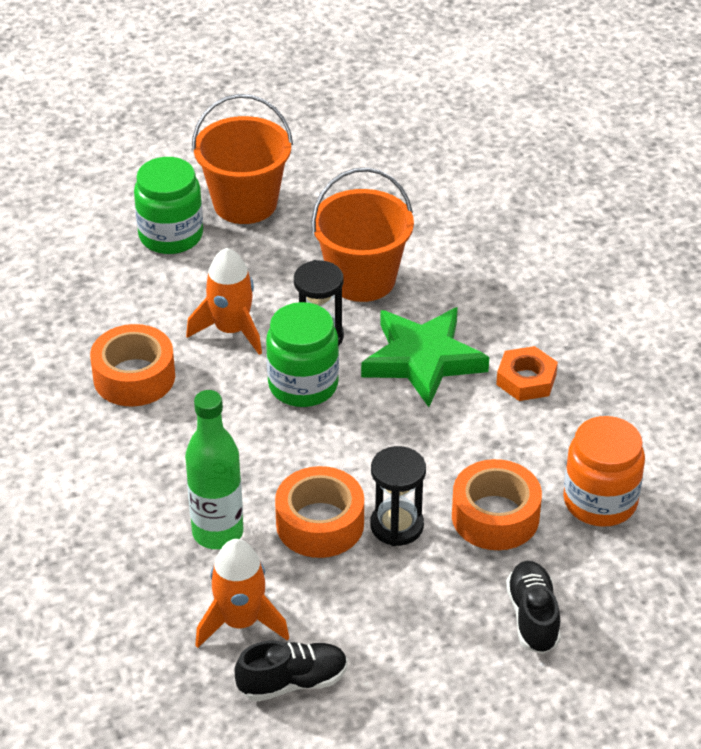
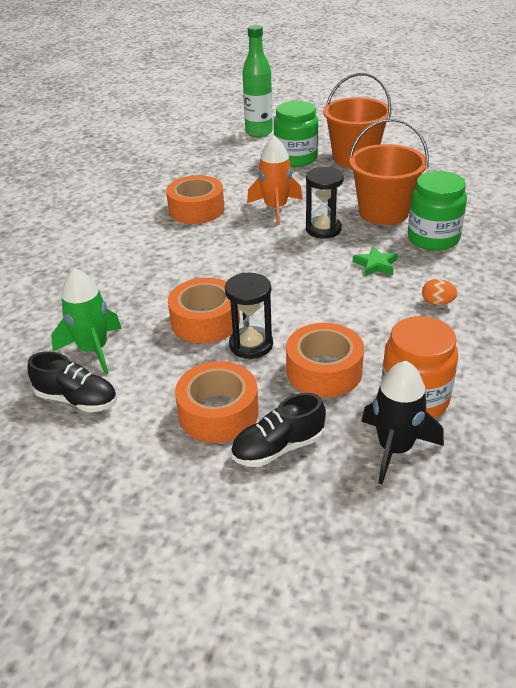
camera: 40 degrees right, 5 degrees down
green bottle [185,390,243,549] -> green bottle moved to [242,25,273,137]
orange rocket [195,539,289,648] -> green rocket [51,268,122,375]
green jar [266,302,339,407] -> green jar moved to [408,171,467,251]
green star [361,307,489,407] -> green star [353,246,398,276], size x0.46
orange nut [496,346,558,401] -> orange egg [422,279,458,305]
black shoe [506,561,561,654] -> black shoe turned 150 degrees counterclockwise [231,393,326,467]
none -> orange tape [175,361,259,443]
none -> black rocket [361,361,444,484]

